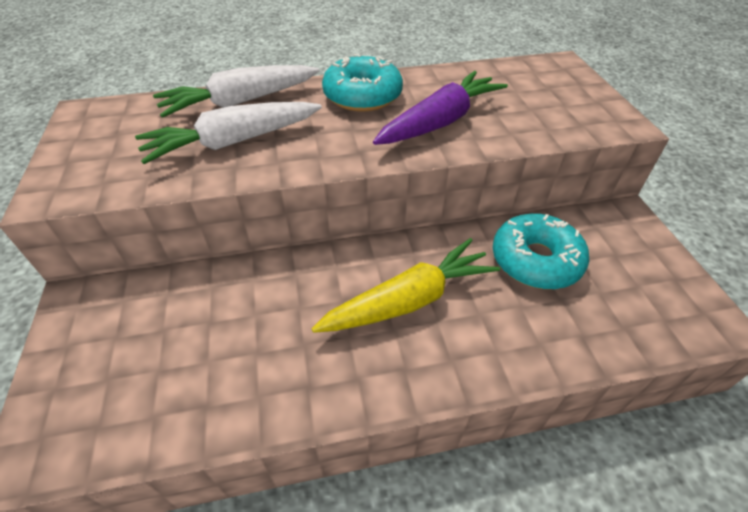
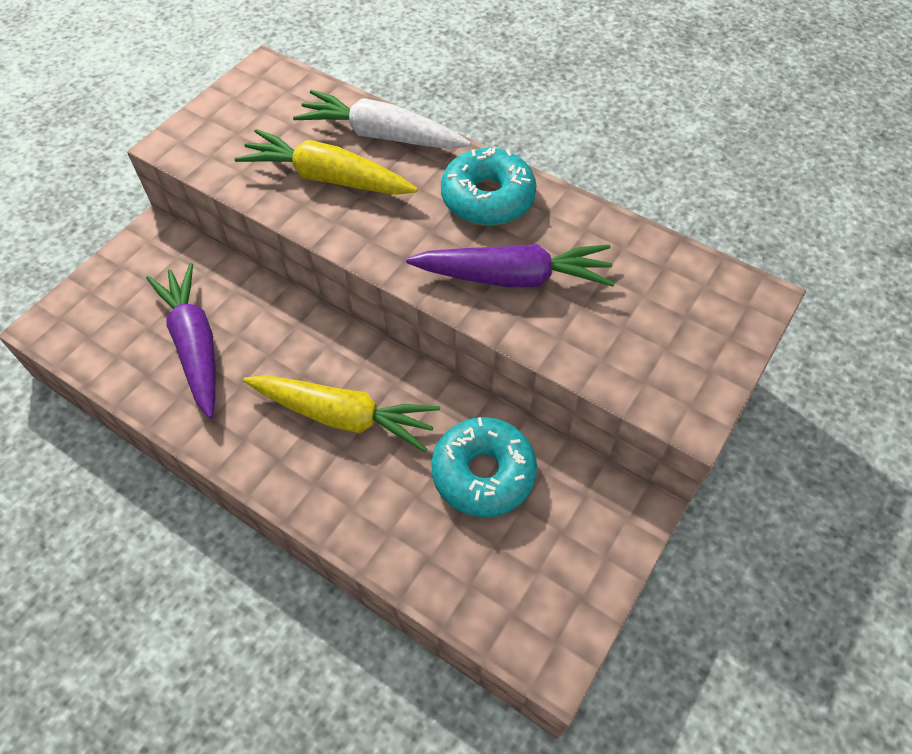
camera: 45 degrees right, 10 degrees up
white carrot [135,102,322,164] -> yellow carrot [235,129,418,195]
none -> purple carrot [146,263,216,418]

